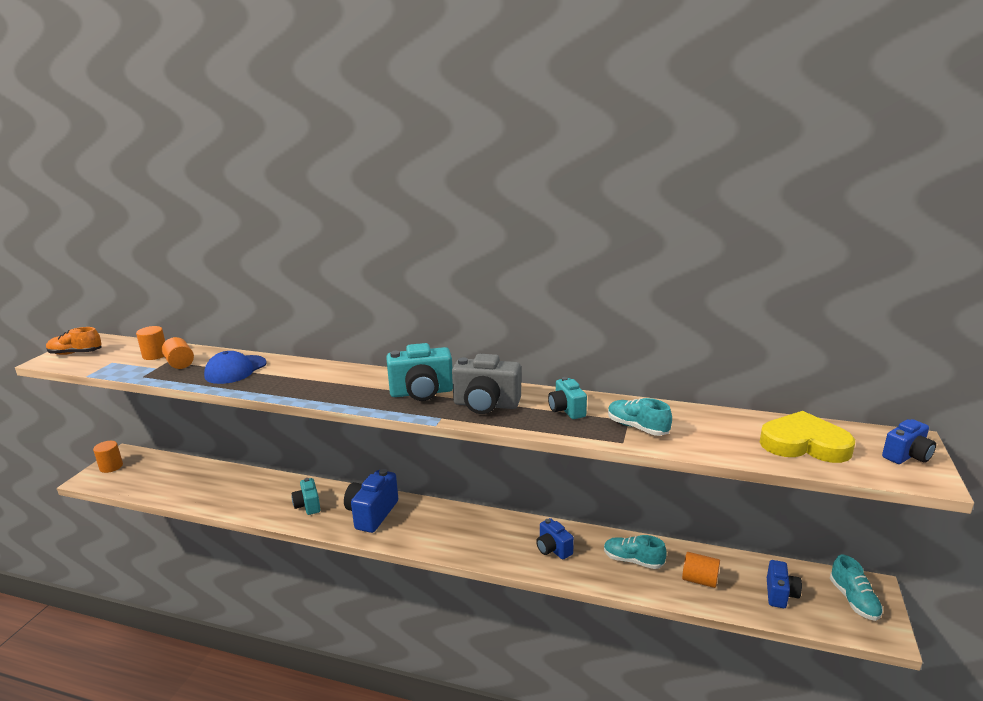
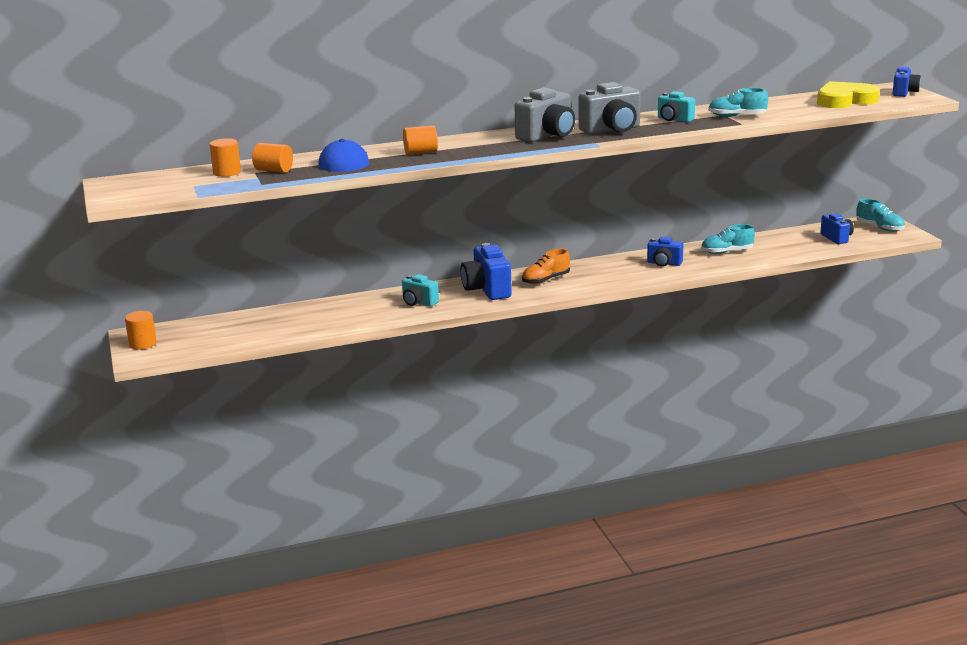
camera: 35 degrees left, 0 degrees up
orange shoe [46,327,101,355] -> orange shoe moved to [522,248,570,284]
turquoise camera [386,343,453,401] -> grey camera [515,87,575,142]
orange cylinder [682,552,720,588] -> orange cylinder moved to [403,125,438,155]

